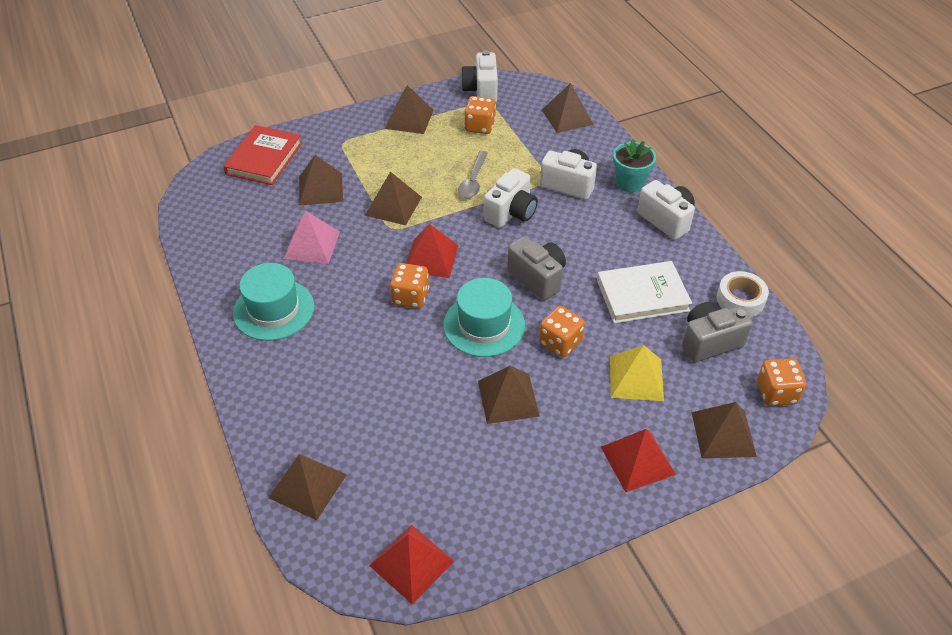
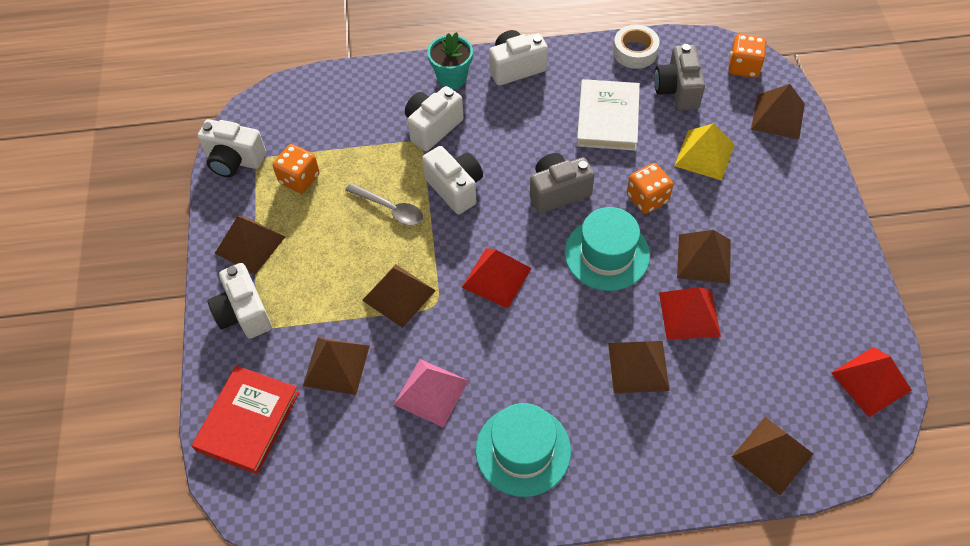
camera: 70 degrees left, 10 degrees up
red book [223,125,302,185] -> red book turned 75 degrees clockwise [192,366,299,474]
orange dice [390,263,429,308] -> none
brown pyramid [542,83,594,133] -> brown pyramid moved to [608,341,670,393]
red pyramid [601,429,676,492] -> red pyramid moved to [659,287,721,340]
none -> white camera [208,263,272,339]

